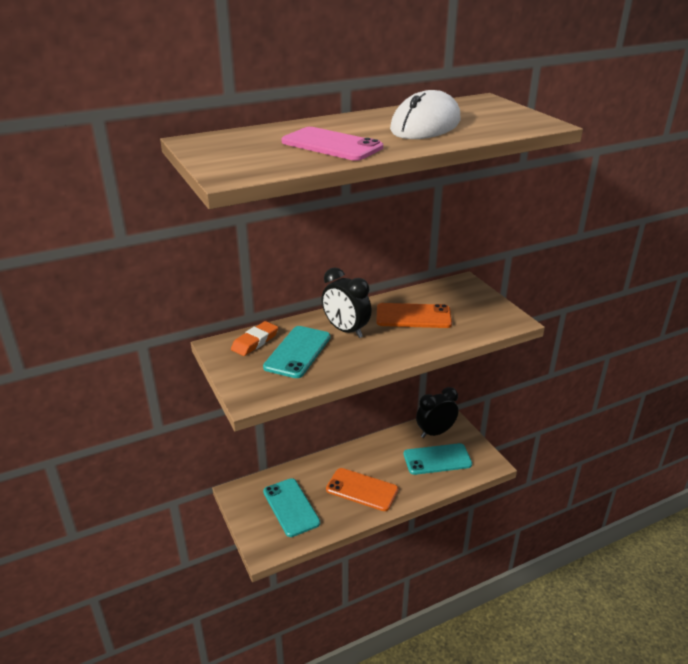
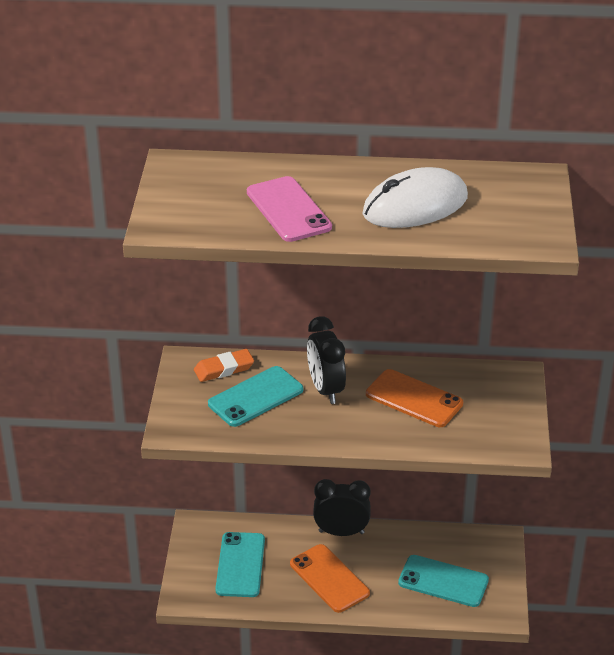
camera: 30 degrees right, 5 degrees up
black clock [416,387,458,438] -> black clock moved to [313,479,371,536]

